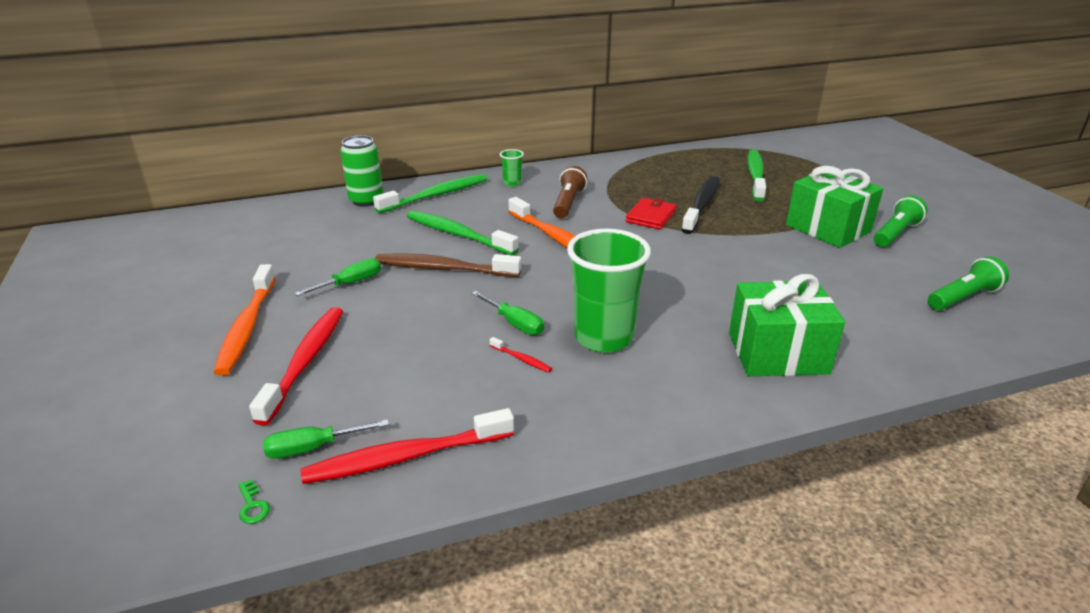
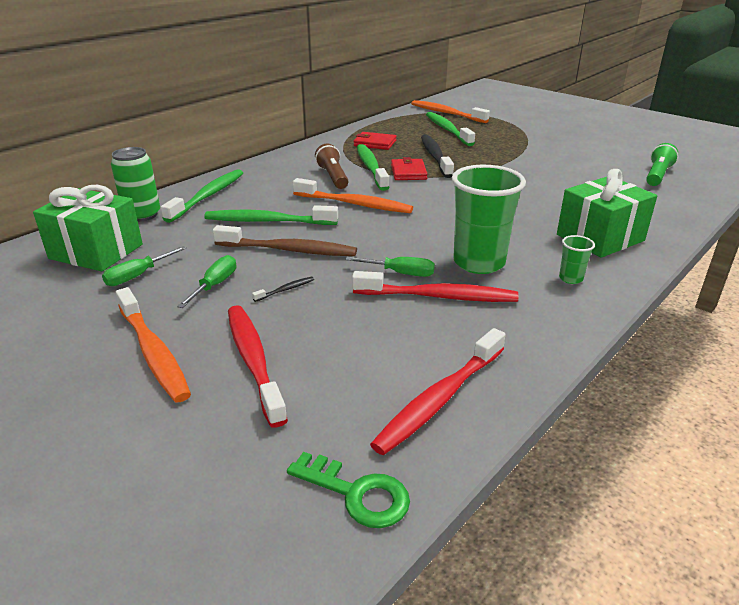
camera: 30 degrees left, 0 degrees up
green key [238,479,270,524] -> green key [287,452,410,528], size x2.05
green screwdriver [263,419,389,459] -> green screwdriver moved to [102,246,186,286]
brown toothbrush [375,253,521,277] -> brown toothbrush turned 150 degrees counterclockwise [213,225,357,256]
red toothbrush [490,337,552,372] -> red toothbrush [352,271,519,302], size x2.39
green cup [500,149,524,187] -> green cup moved to [559,235,595,284]
green gift [786,166,883,248] -> green gift moved to [33,185,143,272]
green flashlight [874,196,927,247] -> none
none -> black toothbrush [252,276,314,302]
none -> red wallet [354,132,397,150]
none -> green toothbrush [357,144,389,191]
none -> orange toothbrush [411,100,490,123]

